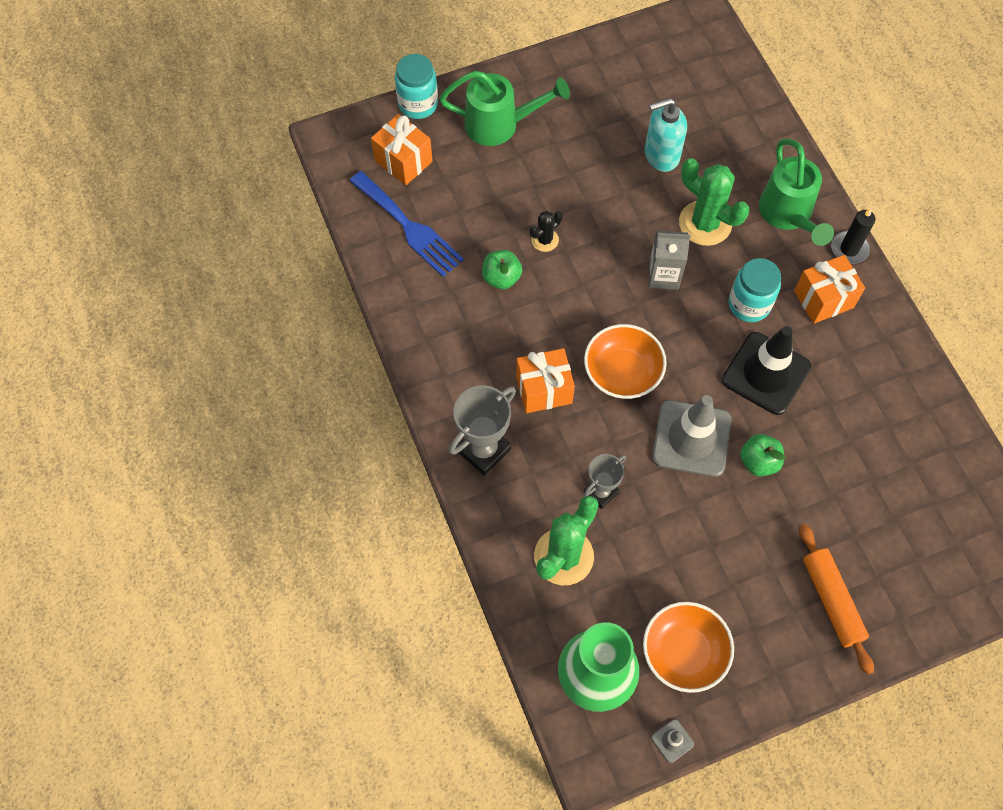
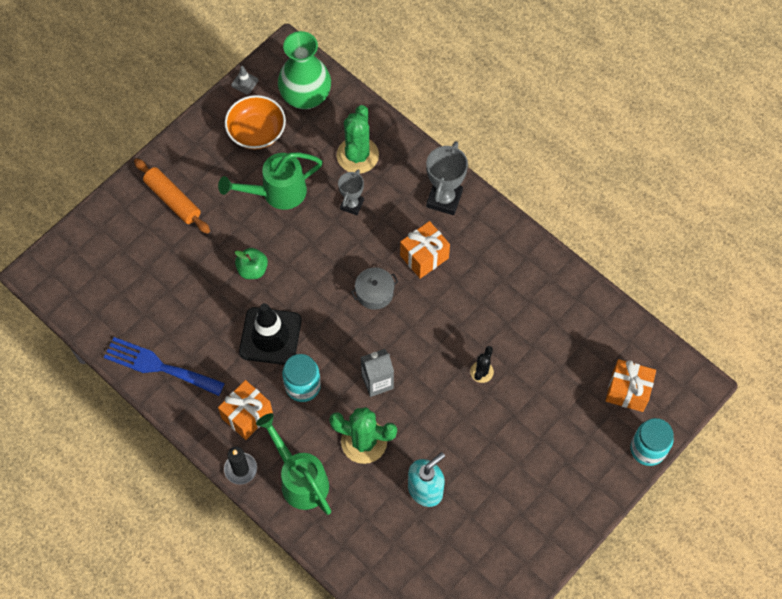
camera: 155 degrees right, 0 degrees up
blue fork [350,171,464,277] -> blue fork moved to [104,337,225,396]
green watering can [439,71,570,146] -> green watering can moved to [218,152,323,210]
green apple [482,250,522,289] -> none
orange bowl [584,324,667,399] -> grey pot [351,267,398,310]
grey traffic cone [652,395,732,477] -> none

